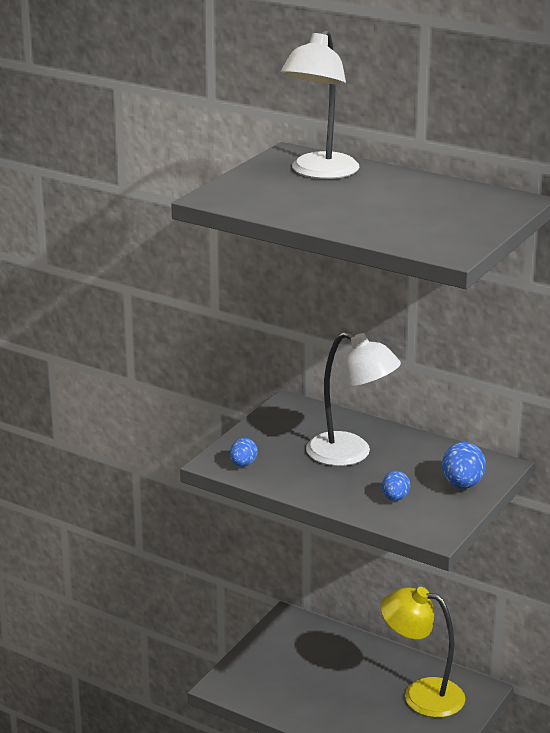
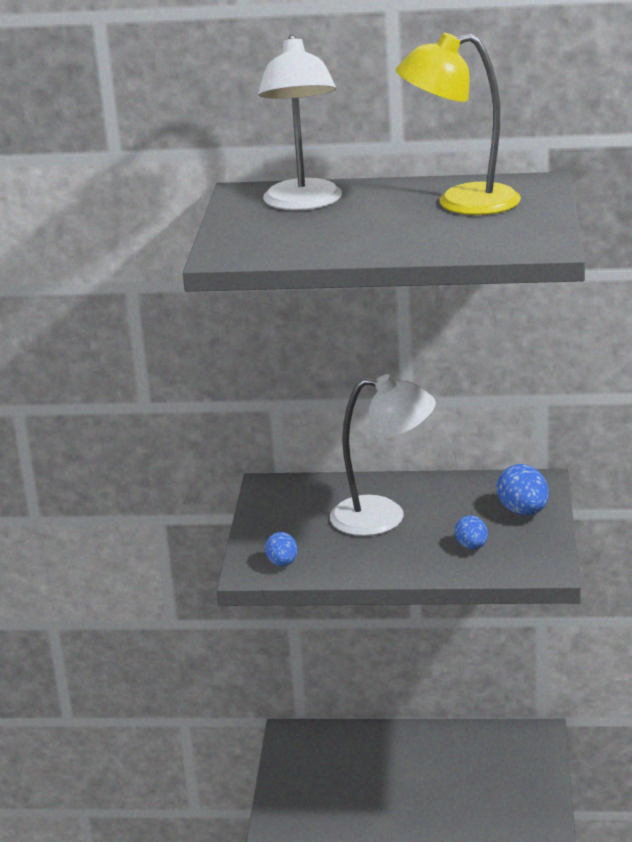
camera: 25 degrees left, 0 degrees up
yellow lamp [381,587,465,718] -> yellow lamp moved to [395,33,521,215]

